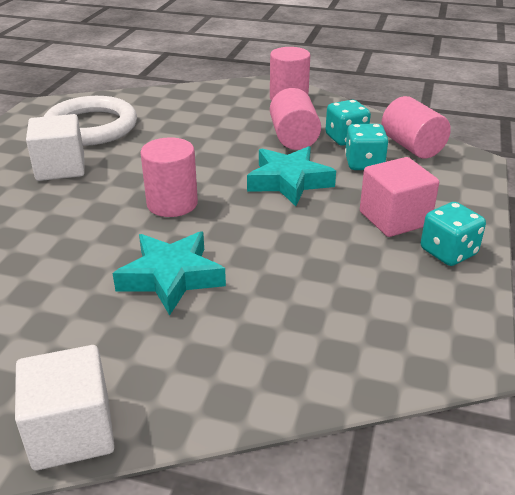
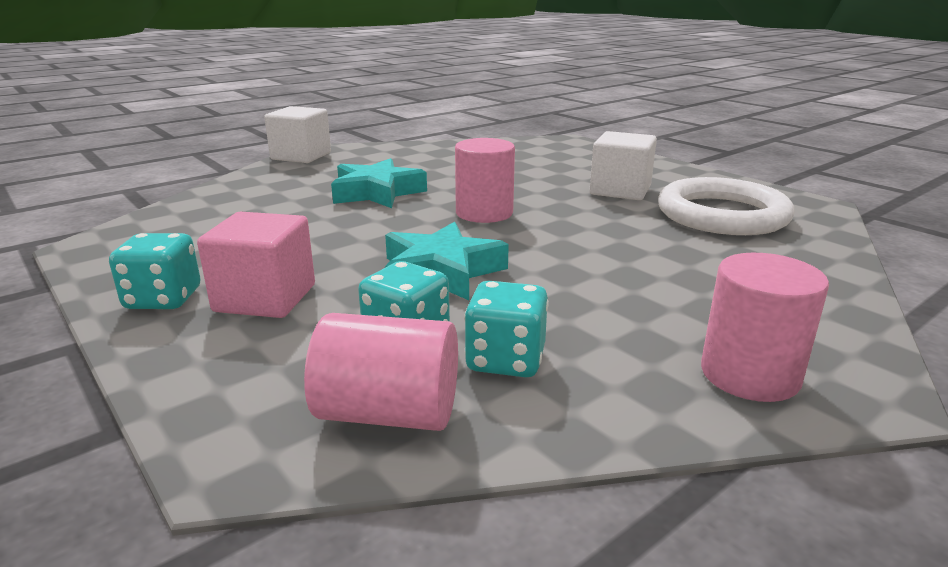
camera: 125 degrees right, 10 degrees down
pink cylinder [270,88,321,150] -> none

